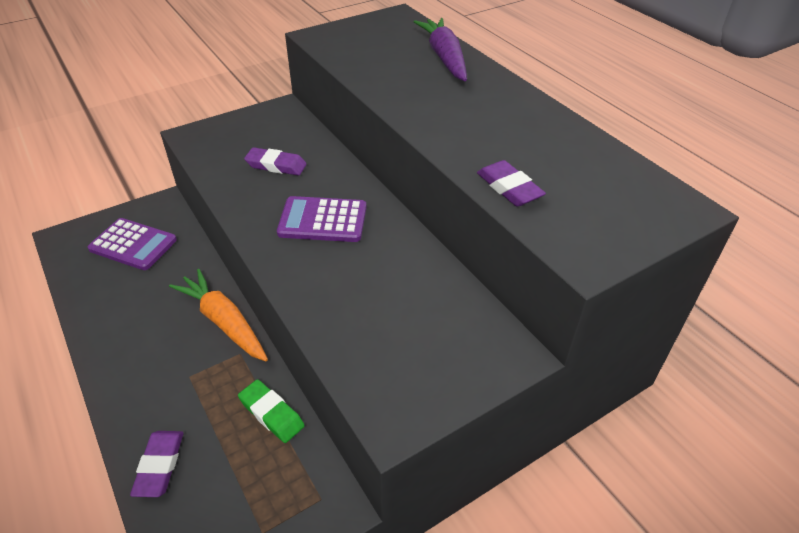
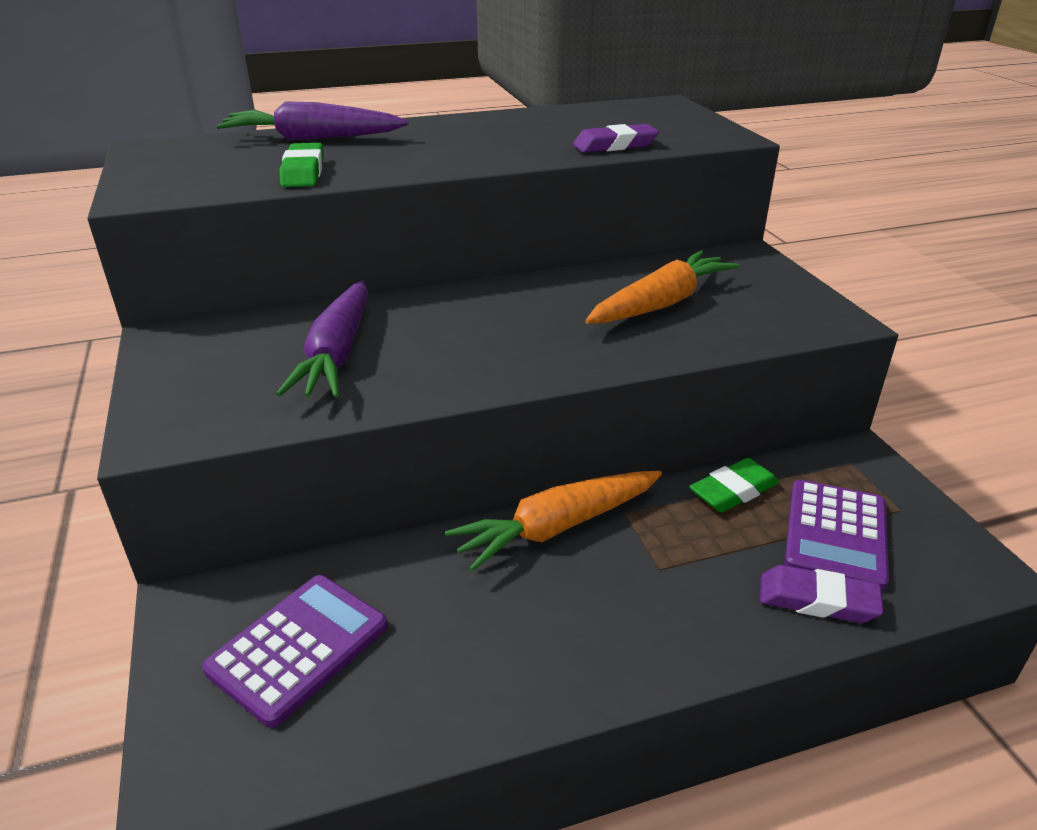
camera: 75 degrees left, 10 degrees down
purple eraser [244,147,307,176] -> purple carrot [276,281,368,398]
purple calculator [277,196,366,242] -> purple calculator moved to [784,480,889,591]
none -> green eraser [280,143,324,187]
none -> orange carrot [585,251,740,324]

